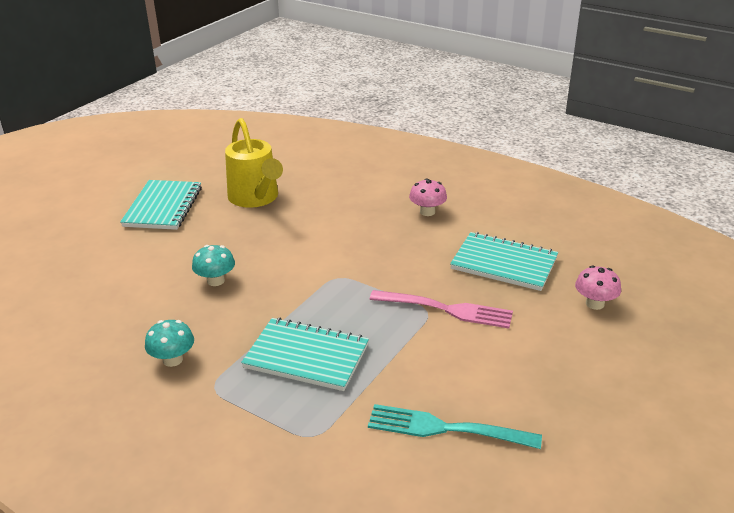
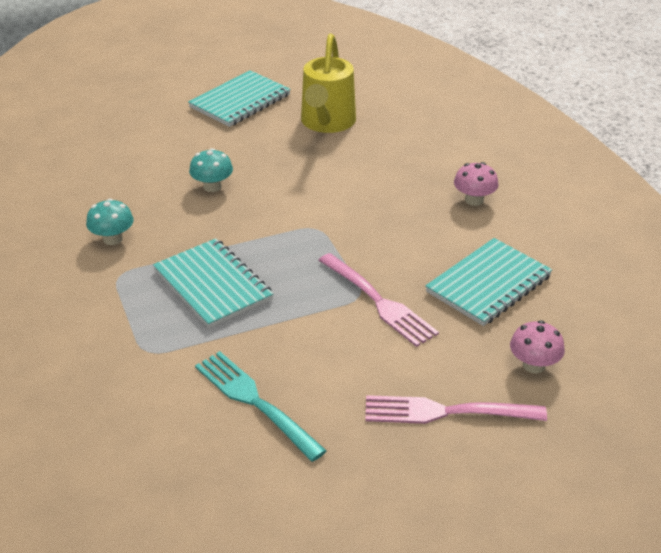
camera: 35 degrees right, 5 degrees up
turquoise notebook [450,232,558,291] -> turquoise notebook turned 75 degrees clockwise [425,238,552,326]
none -> pink fork [365,395,547,424]

